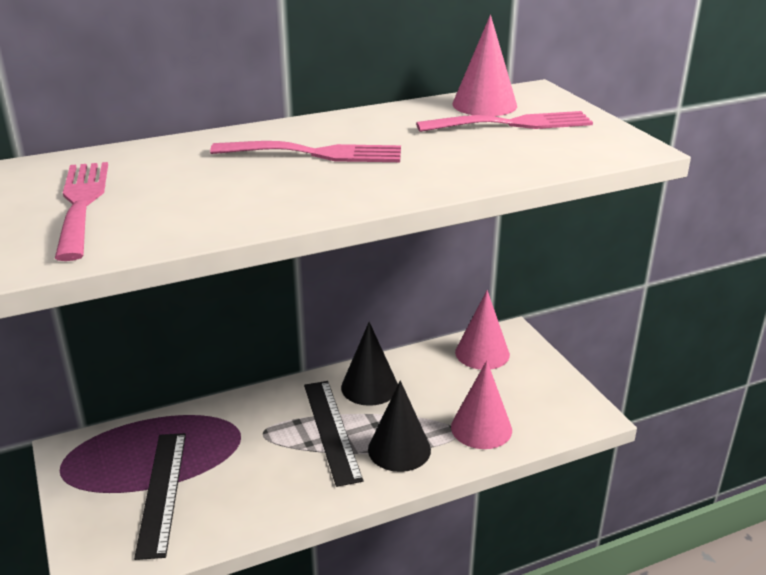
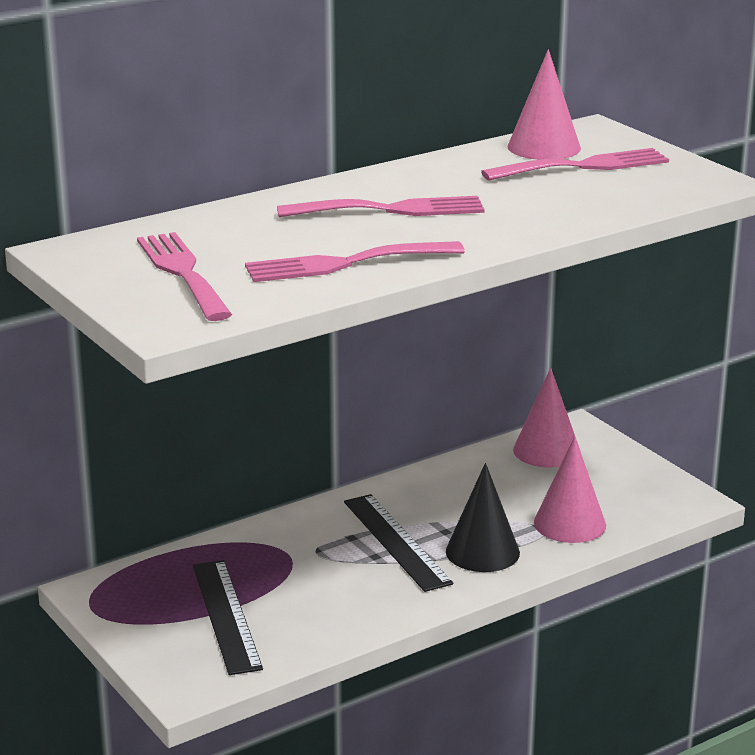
camera: 10 degrees left, 5 degrees down
black cone [341,322,398,406] -> none
none -> pink fork [245,241,465,282]

